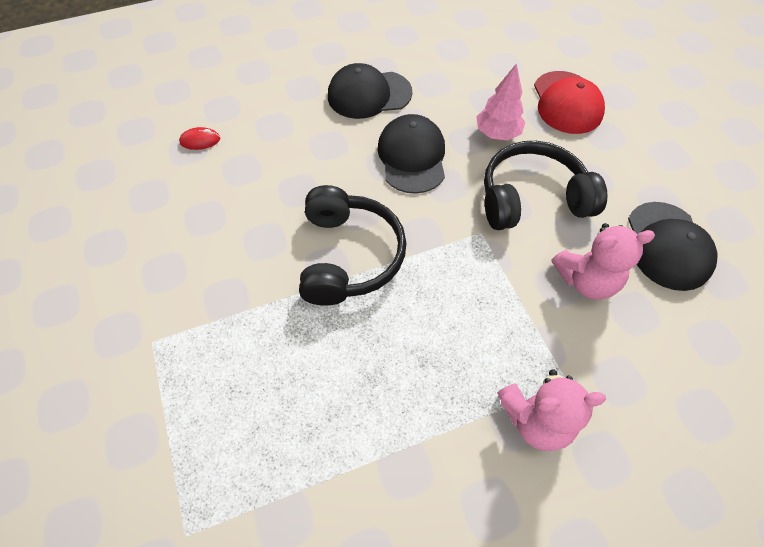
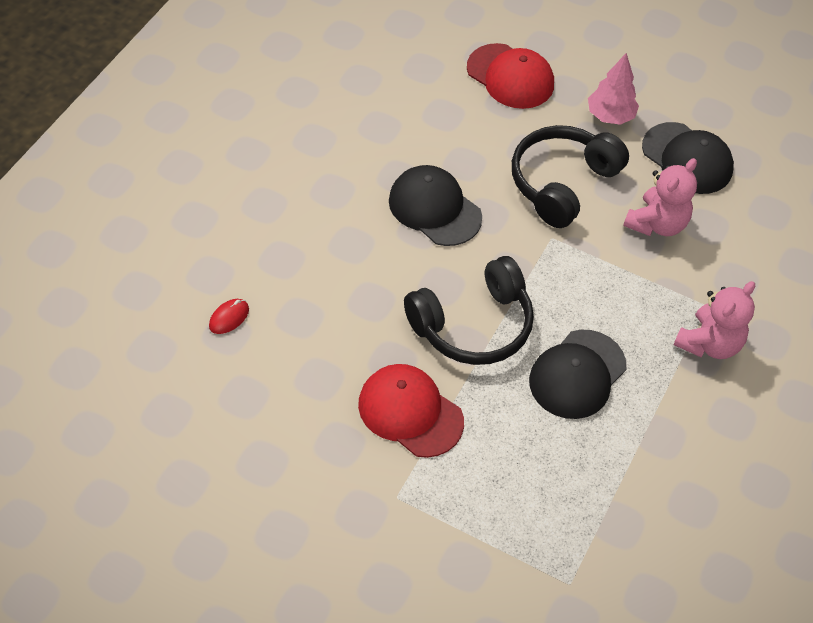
camera: 45 degrees left, 5 degrees down
black headphones [299,185,406,306] -> black headphones turned 105 degrees clockwise [404,256,534,365]
black cap [328,63,412,119] -> black cap moved to [529,330,626,419]
pink tree [476,63,525,141] -> pink tree moved to [588,53,639,125]
none -> red cap [358,364,464,458]

